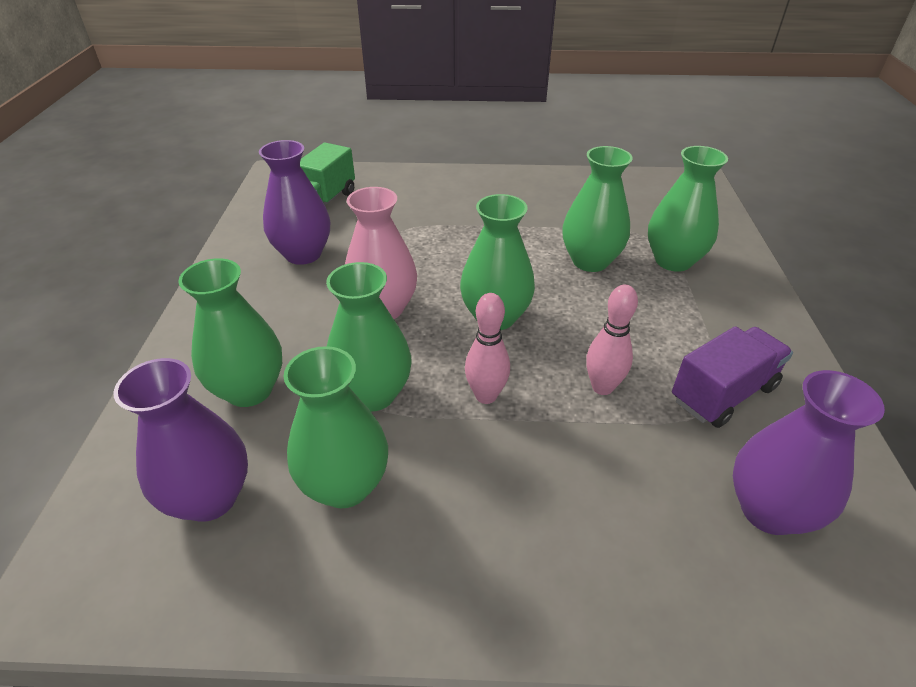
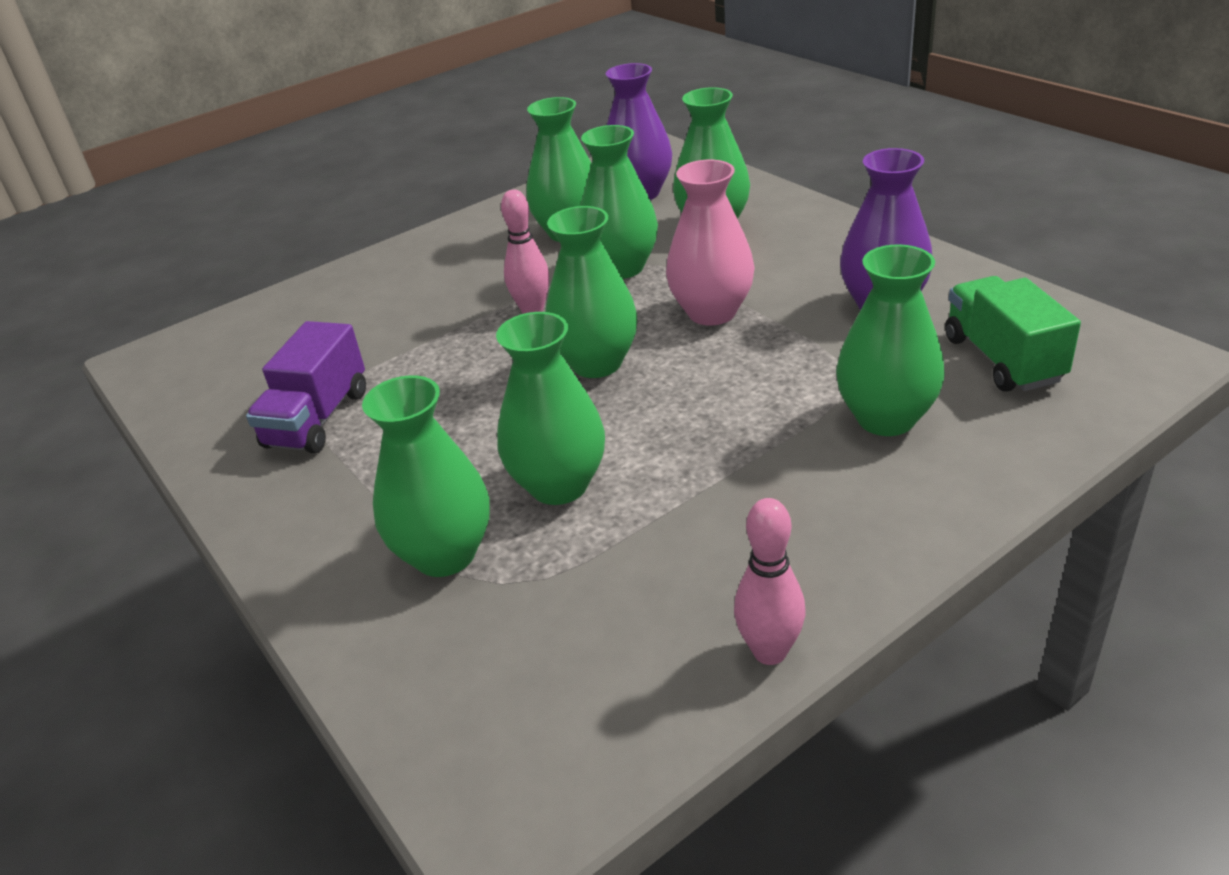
camera: 145 degrees right, 5 degrees down
pink bowling pin [586,284,638,395] -> pink bowling pin moved to [734,498,805,665]
purple vase [733,370,885,535] -> none
none -> green vase [836,244,945,436]

